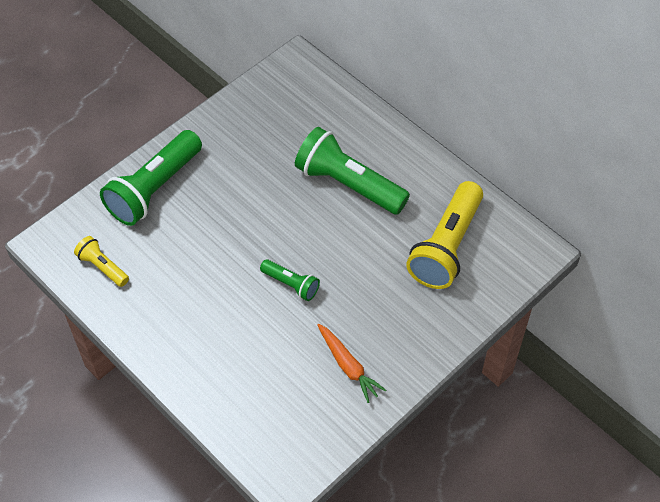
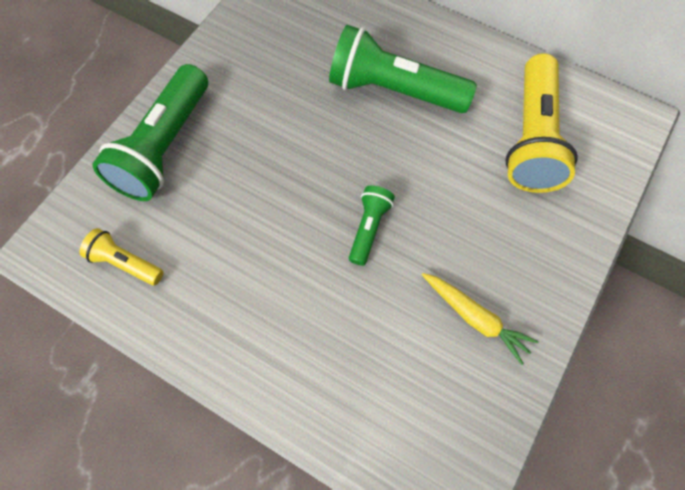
camera: 15 degrees left, 10 degrees up
green flashlight [260,259,320,301] -> green flashlight turned 90 degrees counterclockwise [349,186,395,266]
orange carrot [317,324,386,403] -> yellow carrot [422,273,539,365]

